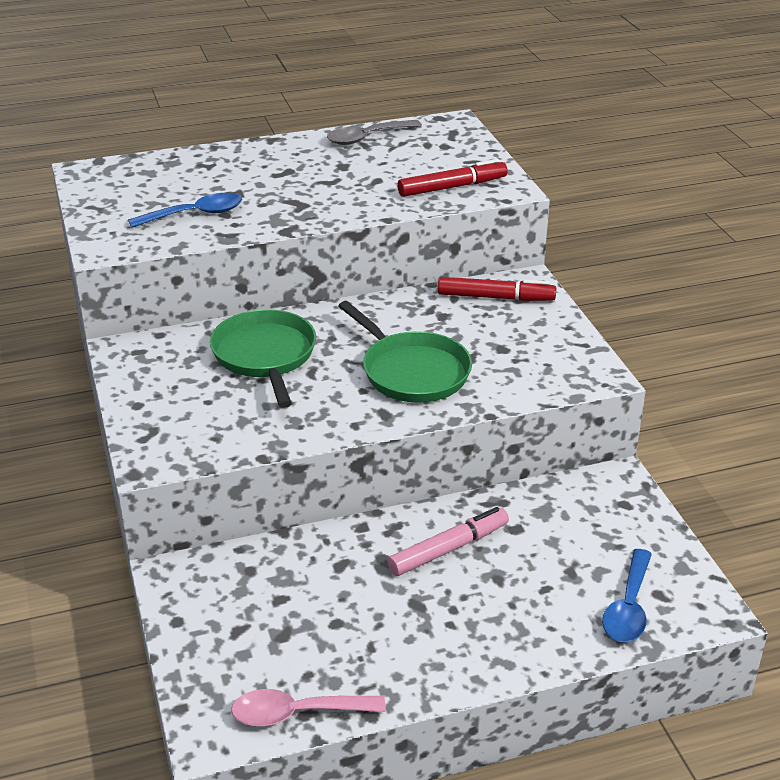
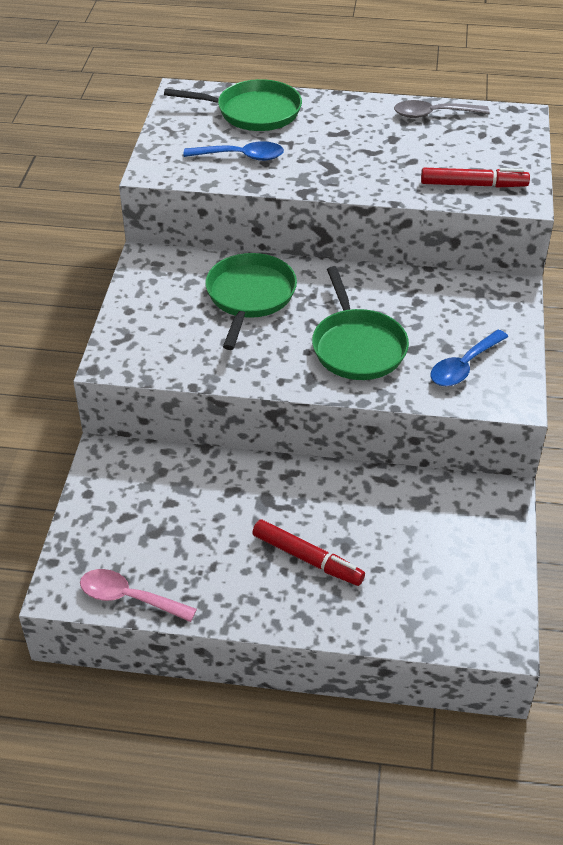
camera: 25 degrees right, 10 degrees up
pink marker [387,507,509,576] -> none
red marker [438,277,556,301] -> red marker moved to [252,519,365,586]
blue spoon [602,549,652,642] -> blue spoon moved to [430,330,508,387]
none -> green pan [164,79,302,131]

